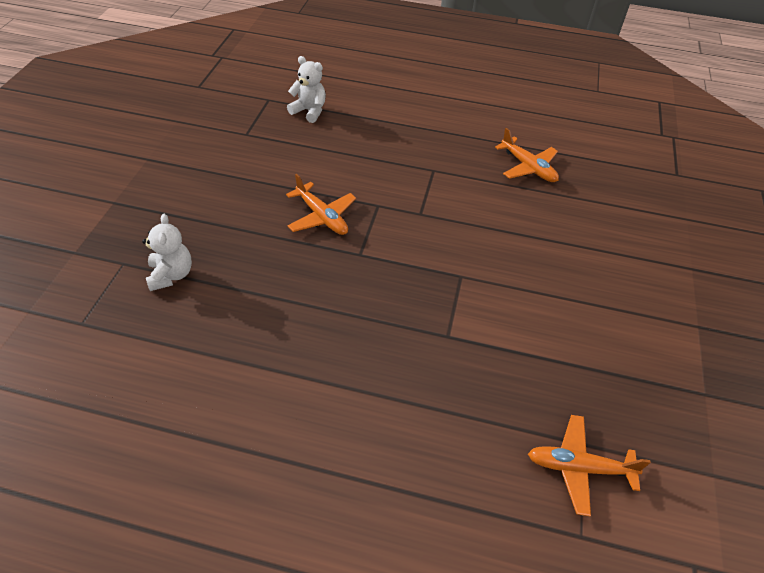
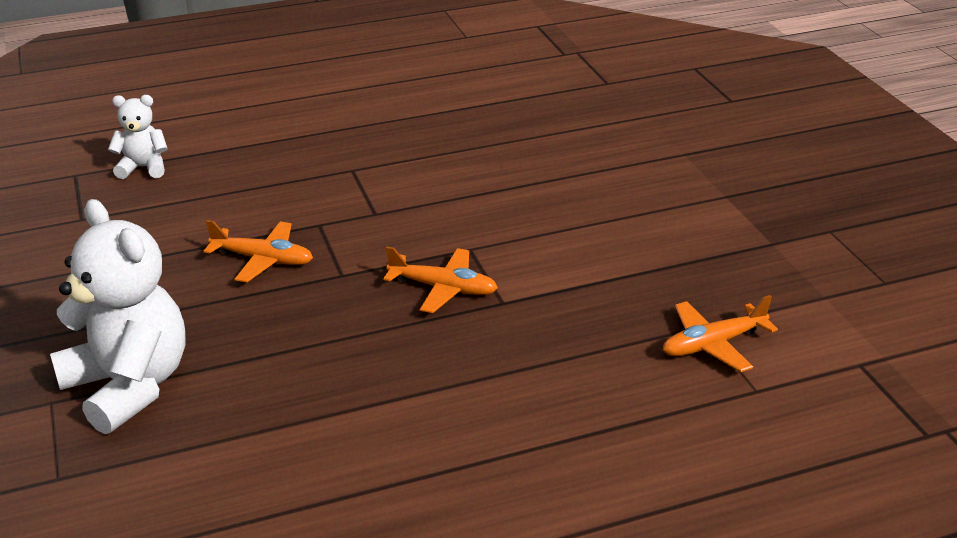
camera: 30 degrees left, 15 degrees down
white teddy bear [142,214,192,291] -> white teddy bear [50,199,186,434], size x1.95
orange plane [495,128,559,182] -> orange plane moved to [383,247,498,313]

